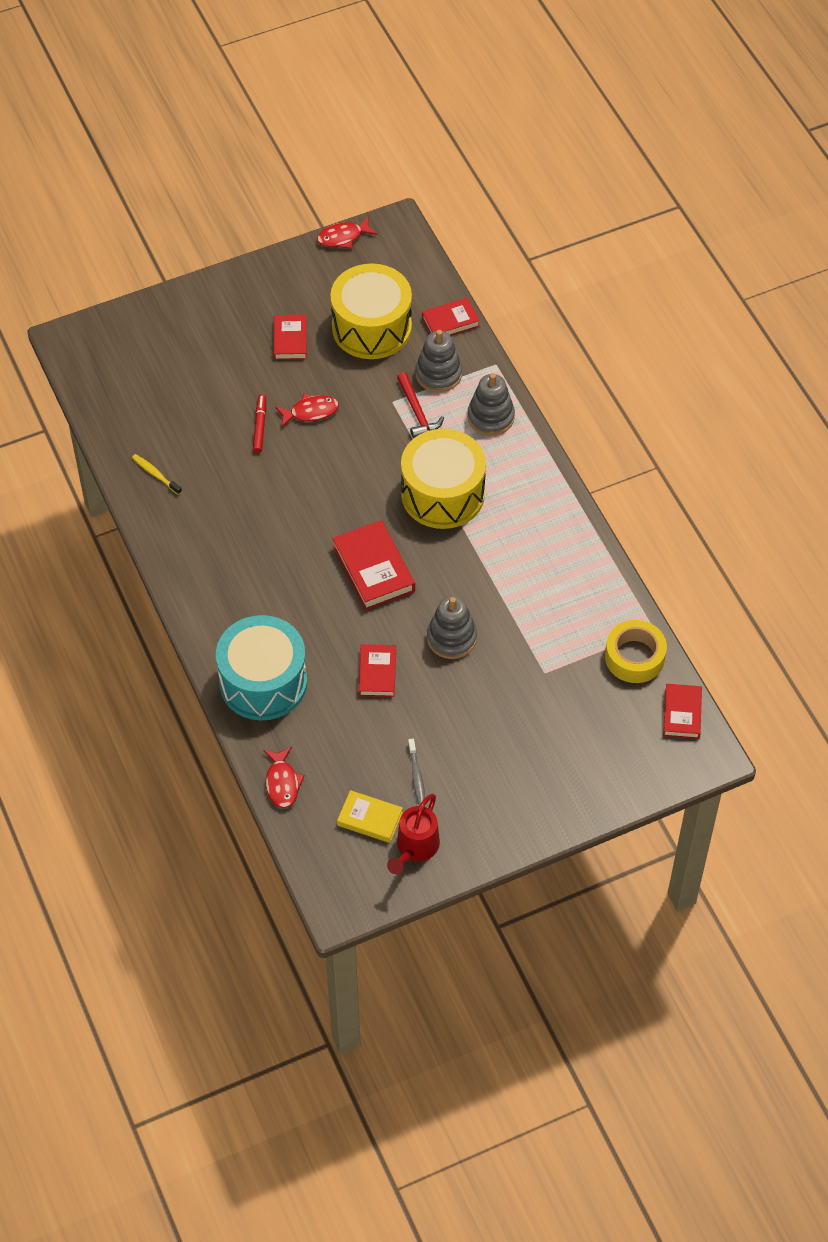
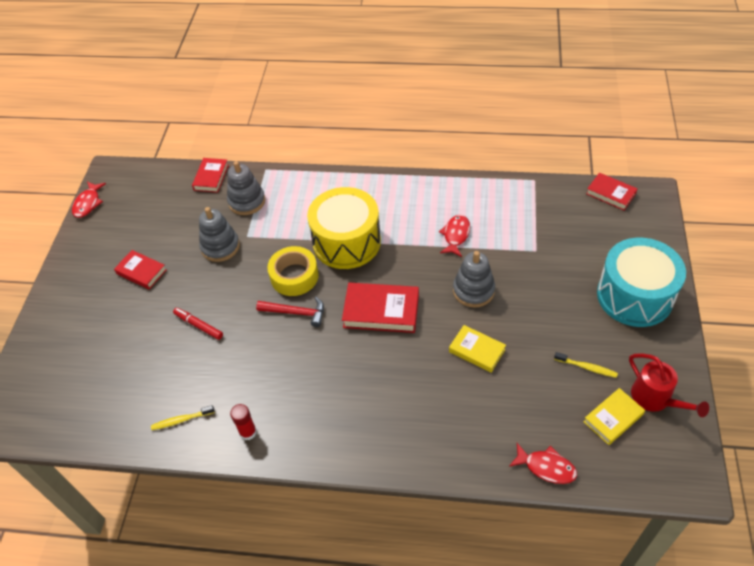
camera: 55 degrees left, 5 degrees down
turquoise drum [216,615,307,720] -> turquoise drum moved to [597,238,686,327]
red fish [275,394,339,428] -> red fish moved to [439,215,470,257]
yellow drum [331,263,412,359] -> none
red book [359,644,396,697] -> yellow book [449,325,506,373]
red hammer [397,372,444,438] -> red hammer moved to [256,297,324,327]
grey toothbrush [408,739,425,805] -> yellow toothbrush [554,352,618,378]
grey stacking toy [467,373,515,436] -> grey stacking toy moved to [199,207,240,262]
yellow tape [605,620,667,683] -> yellow tape moved to [267,246,319,296]
none -> red glue stick [230,404,257,440]

